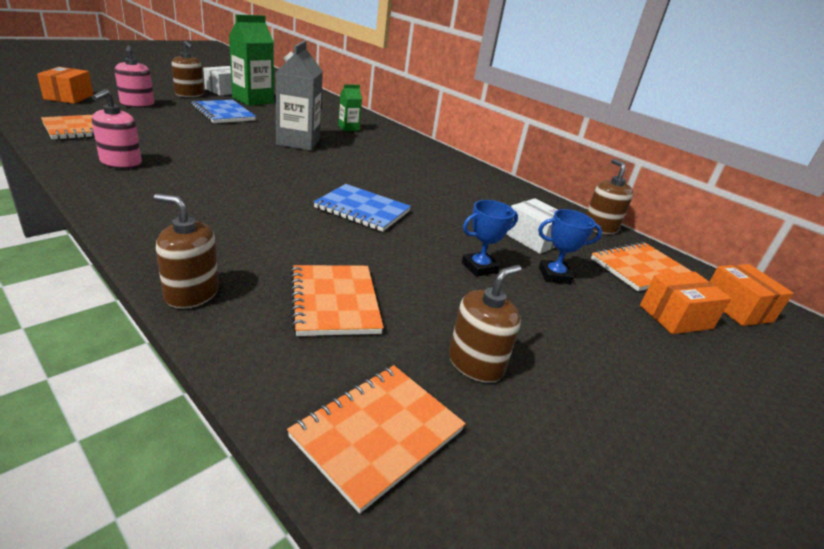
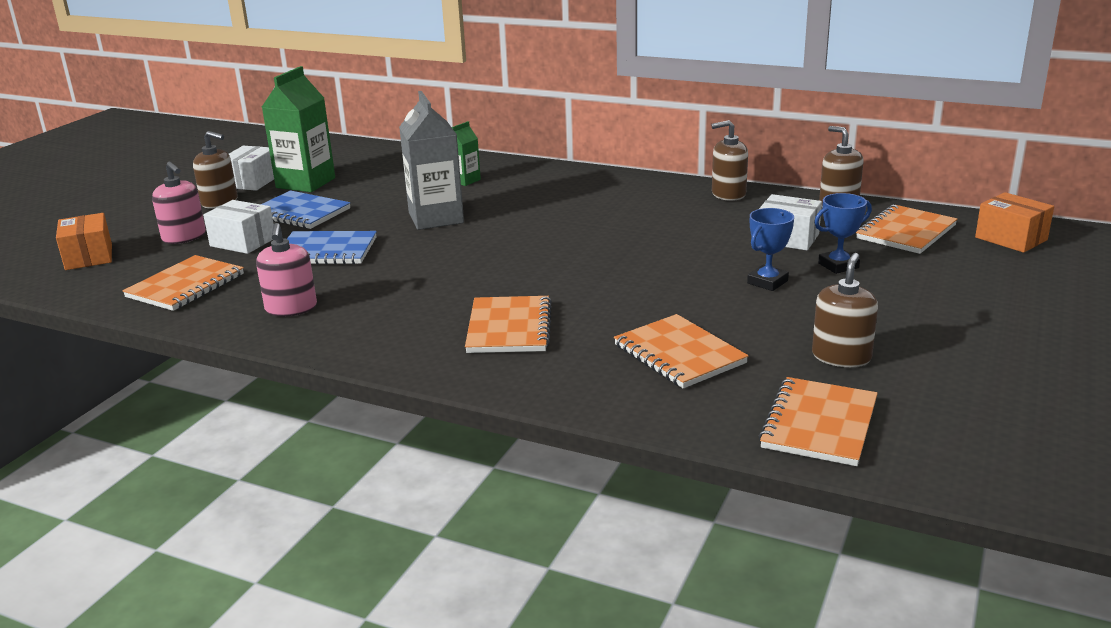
camera: 15 degrees left, 5 degrees down
brown soap dispenser [154,194,219,309] -> brown soap dispenser moved to [711,120,748,201]
blue notebook [314,184,411,232] -> blue notebook moved to [287,231,377,265]
orange box [640,272,732,334] -> none
none -> white box [203,200,274,254]
none -> orange notebook [465,296,552,353]

